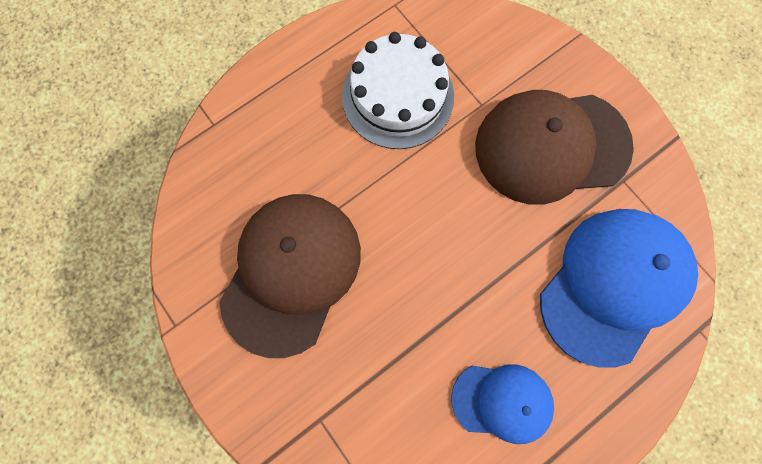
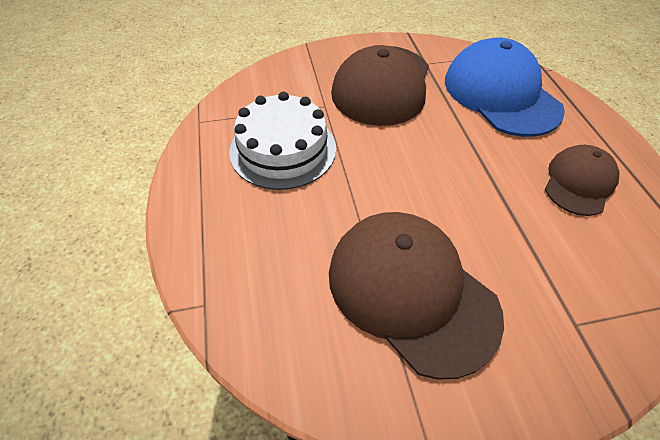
camera: 65 degrees left, 25 degrees down
blue cap [451,364,554,444] -> brown cap [545,145,620,216]

